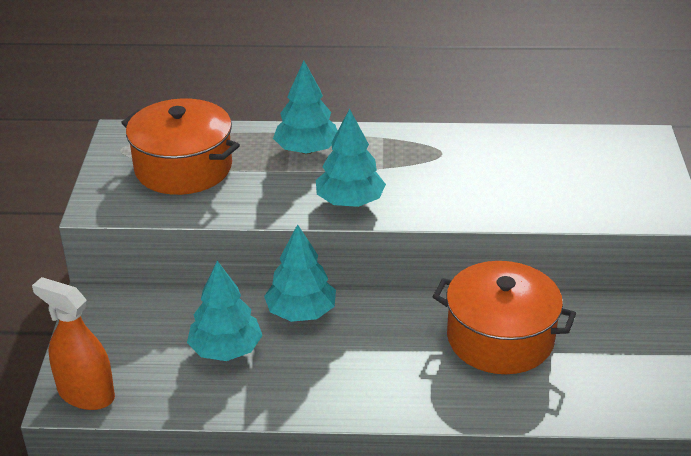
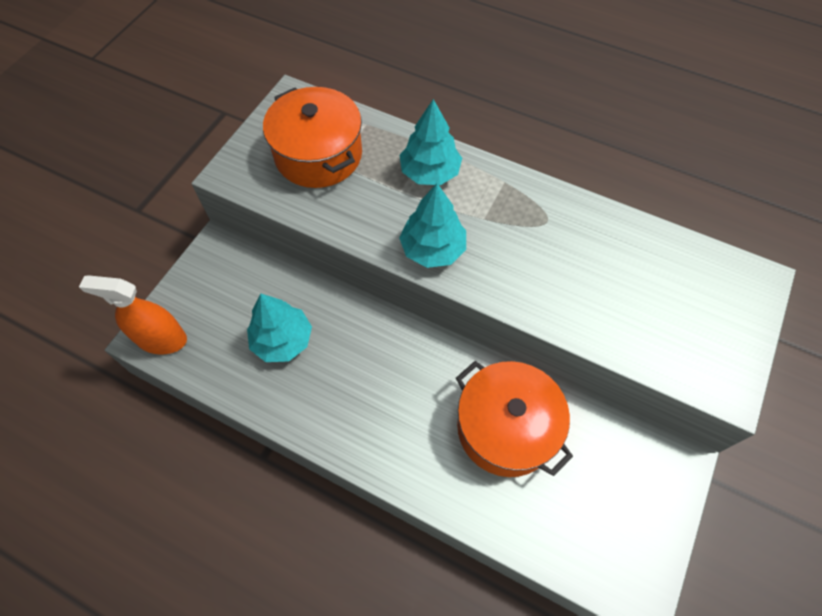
camera: 25 degrees right, 25 degrees up
orange spray bottle [32,277,115,410] -> orange spray bottle turned 45 degrees counterclockwise [79,275,187,355]
turquoise tree [264,224,336,322] -> none

